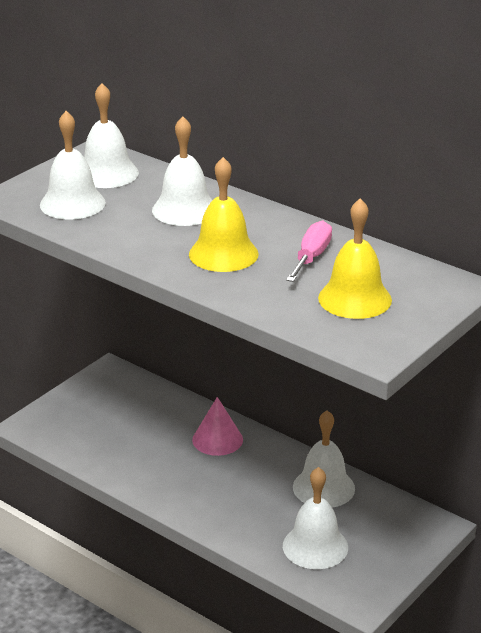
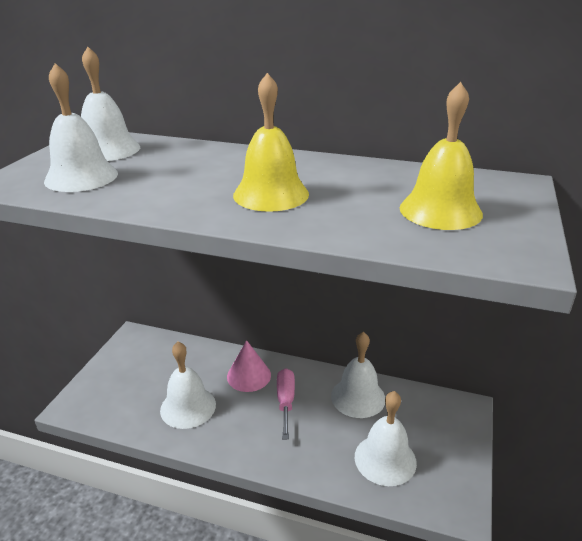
camera: 20 degrees left, 0 degrees up
white bell [152,116,212,226] -> white bell moved to [160,342,216,429]
pink screwdriver [286,221,332,282] -> pink screwdriver moved to [277,368,295,439]

